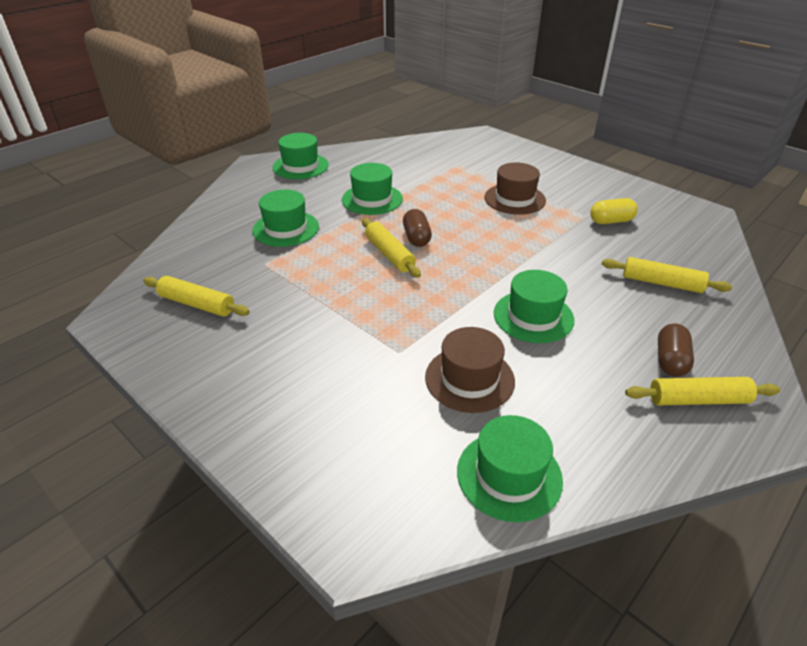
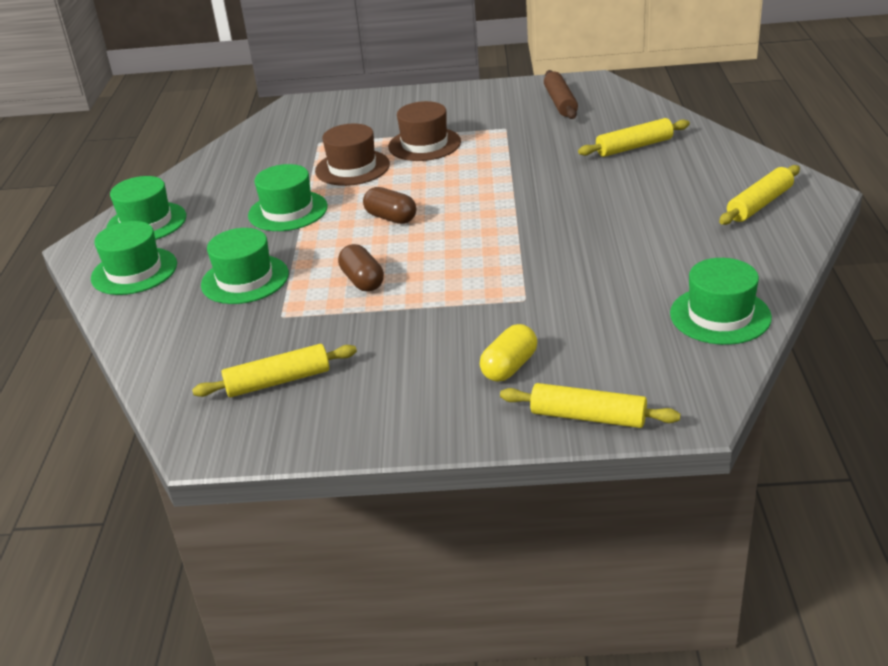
camera: 40 degrees left, 5 degrees down
yellow rolling pin [362,218,421,278] -> yellow rolling pin moved to [500,383,681,428]
brown hat [425,327,515,413] -> brown hat moved to [315,124,390,186]
green hat [494,270,574,343] -> green hat moved to [91,221,177,295]
yellow capsule [590,198,638,224] -> yellow capsule moved to [480,324,537,382]
brown capsule [658,323,694,377] -> brown capsule moved to [338,244,384,292]
none -> brown rolling pin [544,70,578,119]

